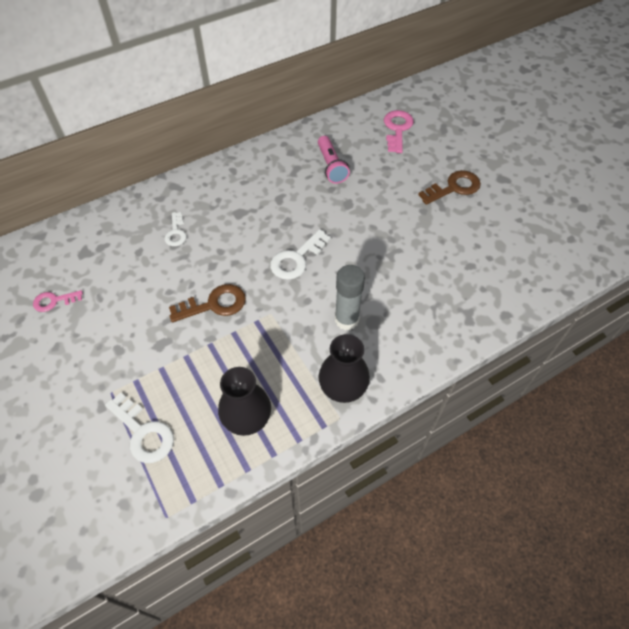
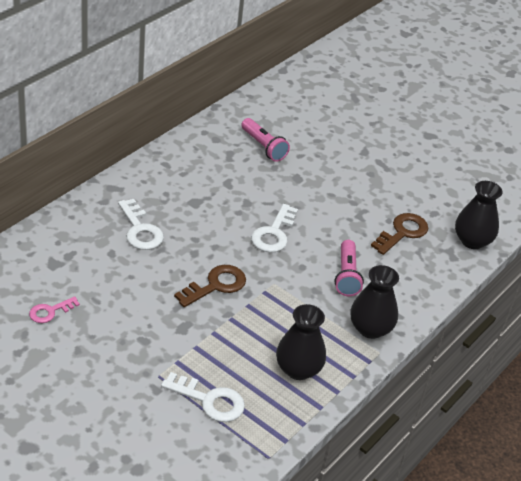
camera: 25 degrees left, 15 degrees down
white key [165,212,187,246] -> white key [118,199,164,250], size x1.59
grey glue stick [335,265,365,330] -> pink flashlight [334,240,364,296]
pink key [384,110,414,153] -> none
brown key [418,170,481,205] -> brown key moved to [371,213,428,255]
none -> black vase [455,181,503,249]

